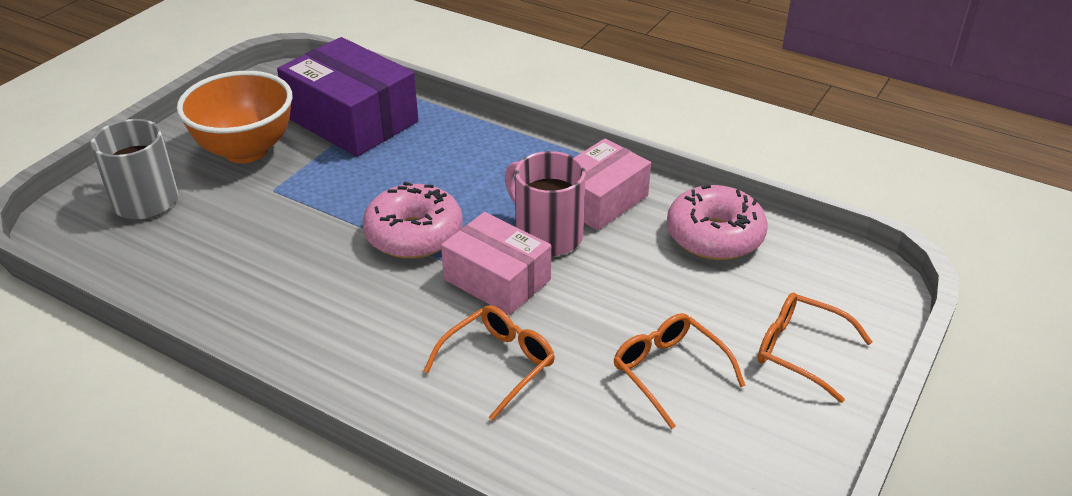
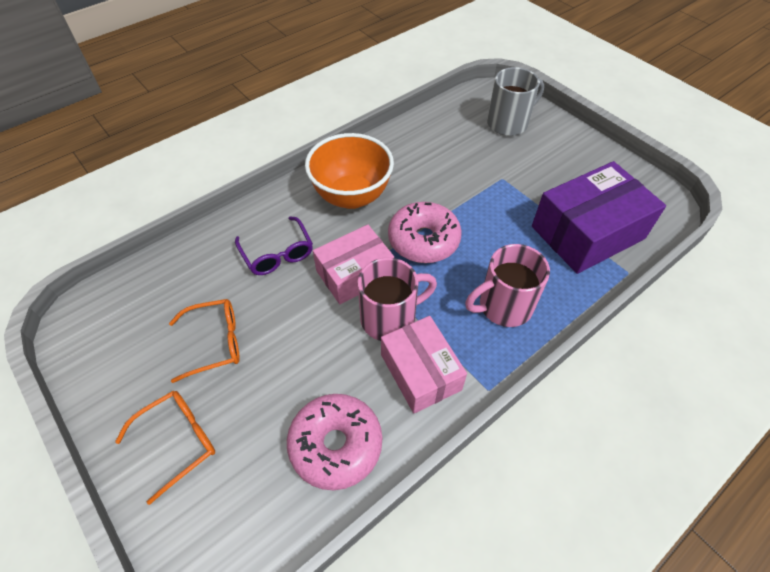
camera: 110 degrees right, 15 degrees up
orange bowl [177,71,292,163] -> orange bowl moved to [305,133,394,209]
orange glasses [424,305,555,421] -> purple glasses [235,216,313,275]
none -> pink mug [465,244,550,327]

